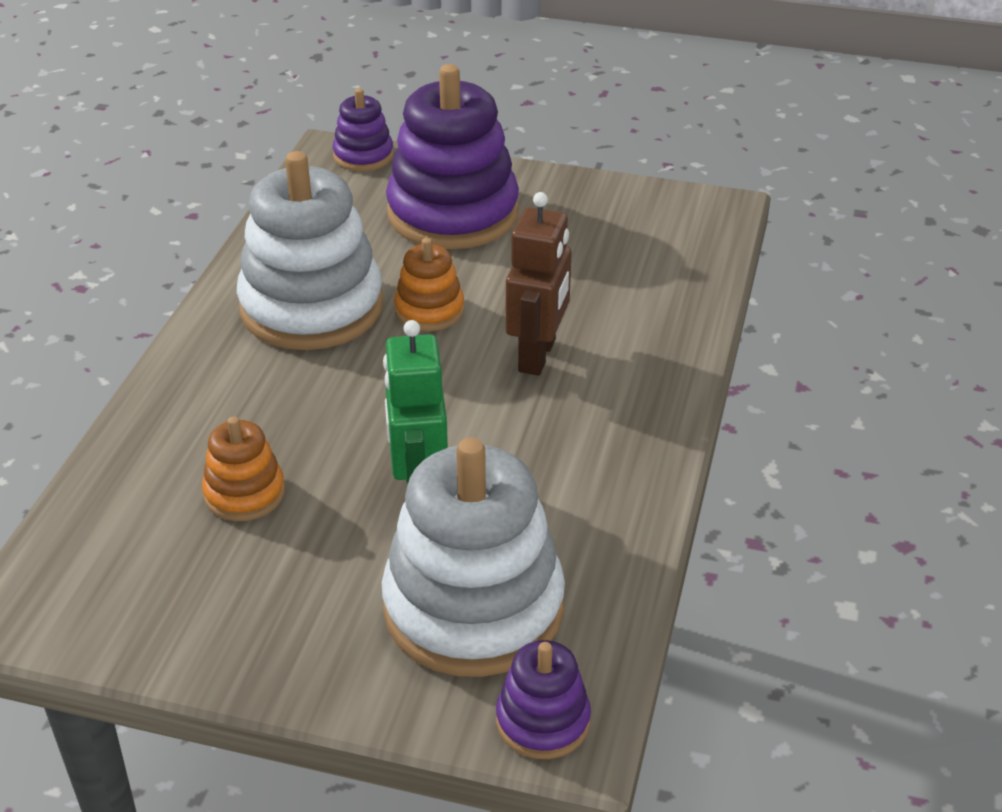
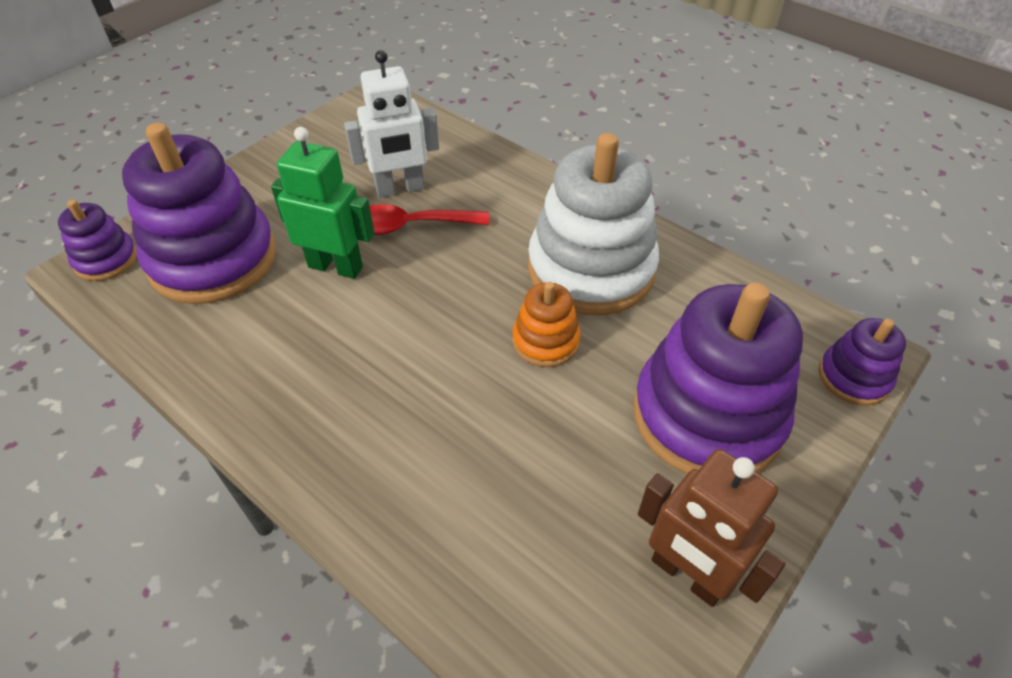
camera: 115 degrees right, 10 degrees up
orange stacking toy [202,417,285,521] -> white robot [344,50,439,198]
white stacking toy [382,437,565,677] -> purple stacking toy [122,123,276,304]
brown robot [506,192,571,376] -> brown robot moved to [638,449,785,607]
none -> red spoon [370,204,490,235]

